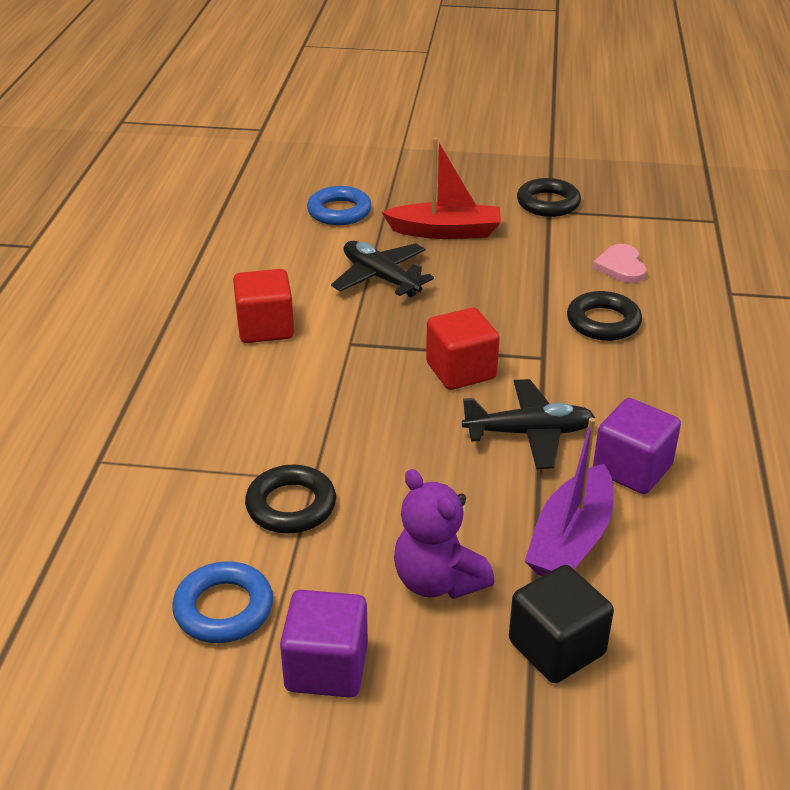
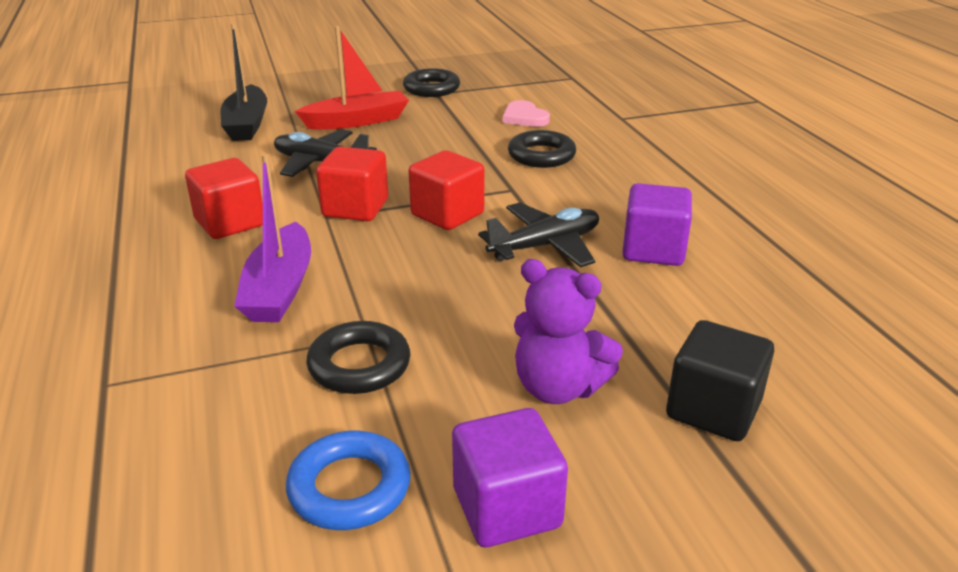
camera: 25 degrees left, 5 degrees down
blue ring [307,186,372,225] -> black boat [221,23,267,141]
purple boat [525,418,613,576] -> purple boat moved to [234,154,311,322]
none -> red cube [316,147,388,221]

